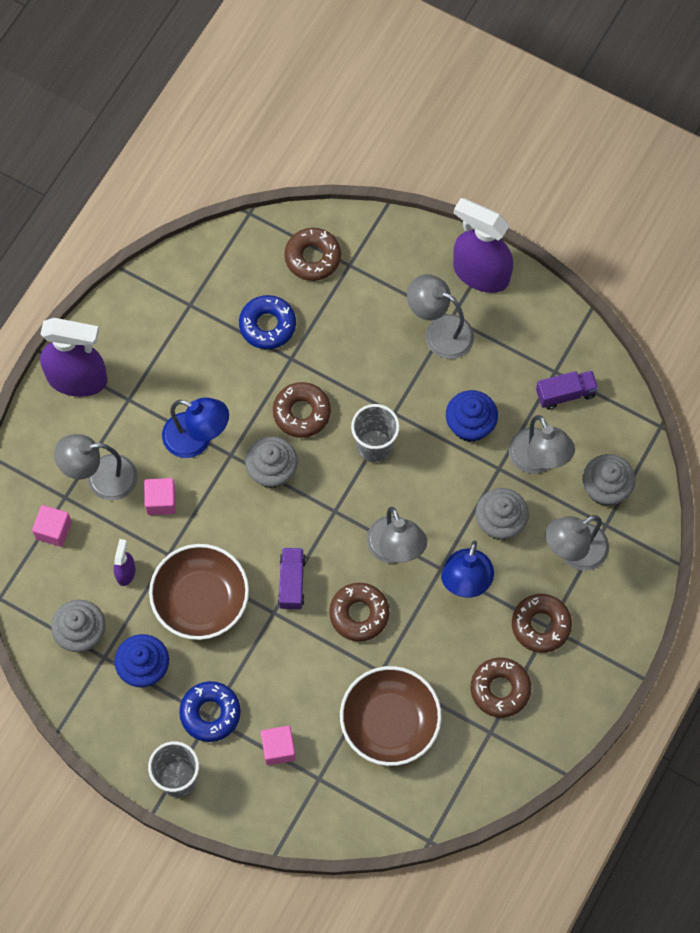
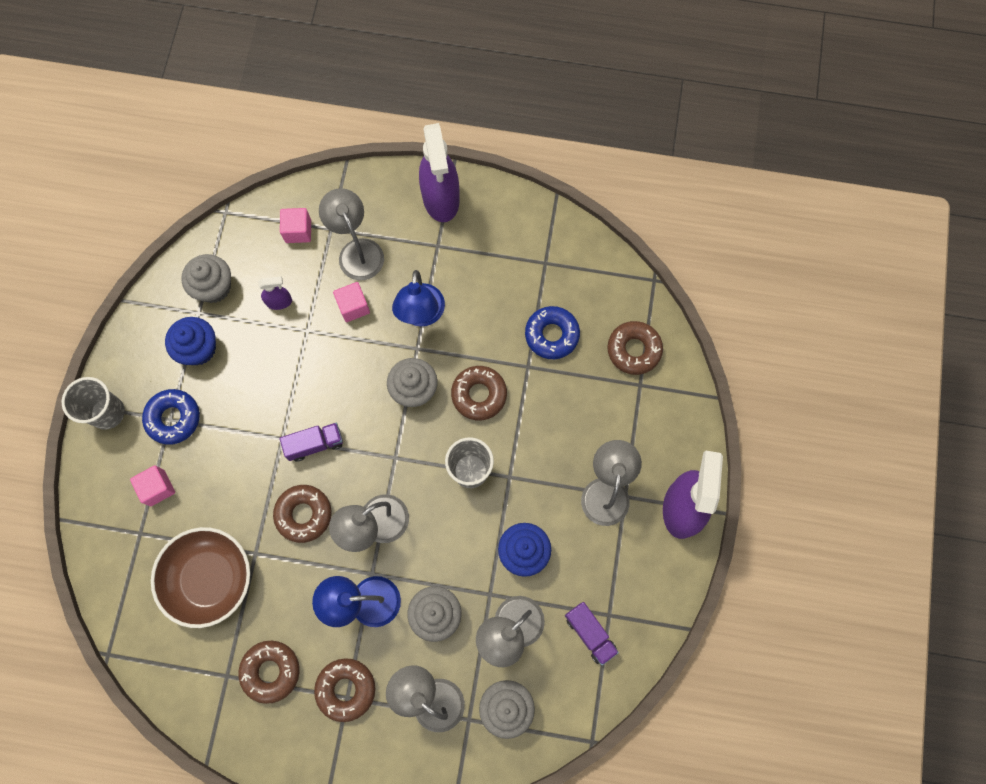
camera: 70 degrees right, 5 degrees up
brown bowl [149,544,249,640] -> none

